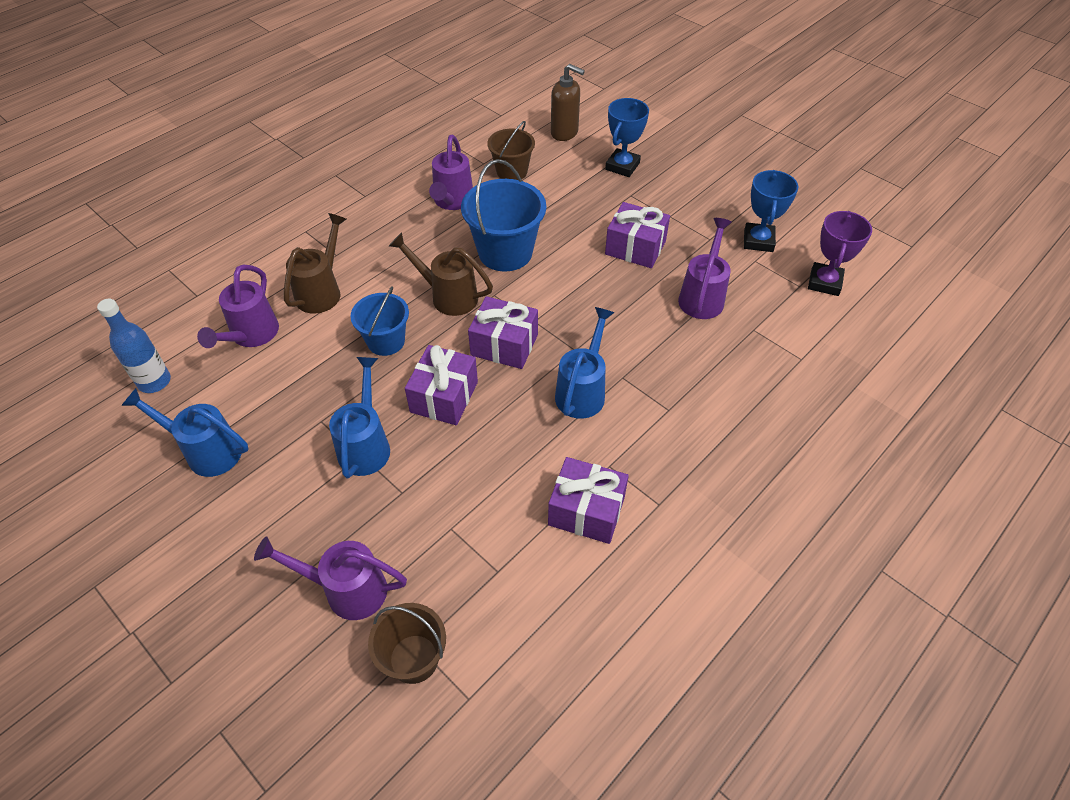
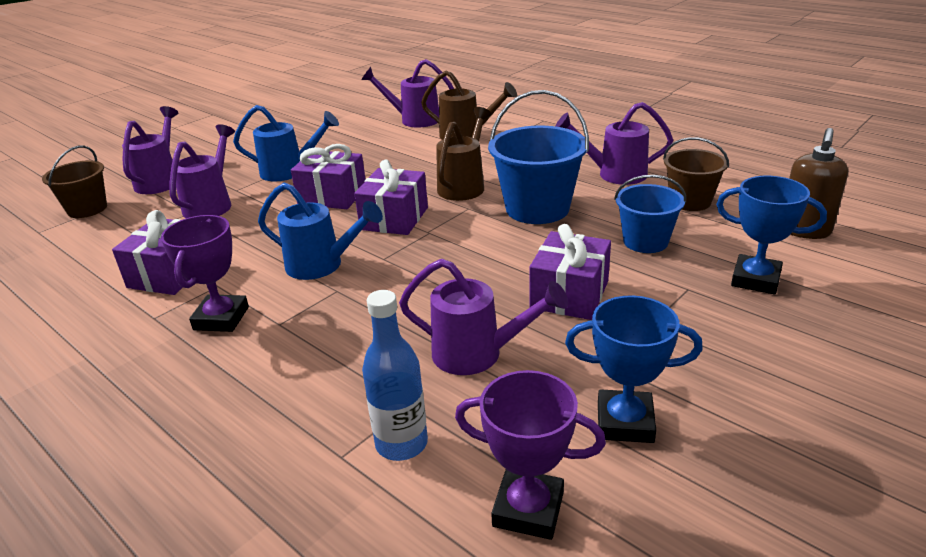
camera: 90 degrees right, 20 degrees down
blue bottle [97,299,171,393] -> blue bottle moved to [362,290,428,461]
blue watering can [121,388,249,477] -> none
blue bucket [350,286,409,356] -> blue bucket moved to [614,175,686,253]
none -> purple trophy [161,215,249,332]
none -> purple watering can [169,124,235,218]

